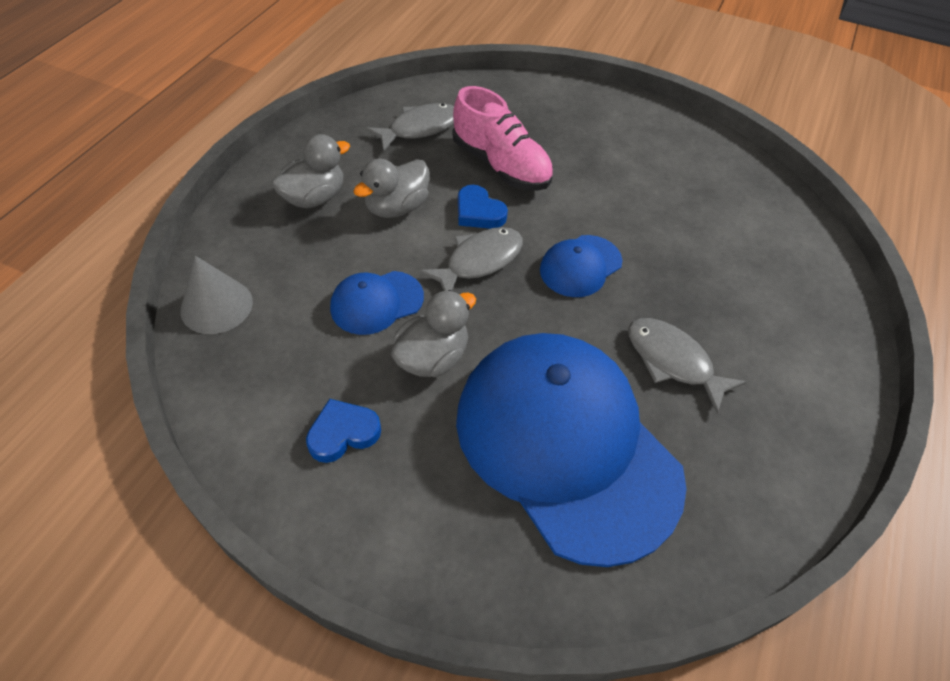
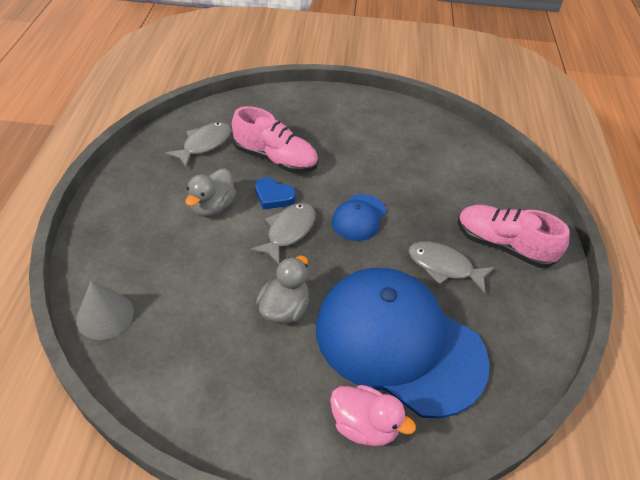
camera: 20 degrees left, 5 degrees down
grey duck [271,134,350,208] -> none
blue heart [306,399,381,463] -> none
blue cap [330,271,424,335] -> none
none -> pink duck [330,385,416,447]
none -> pink shoe [458,205,570,268]

